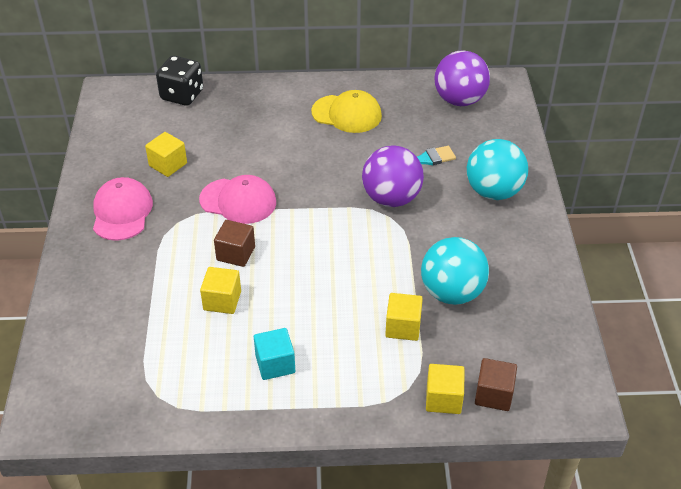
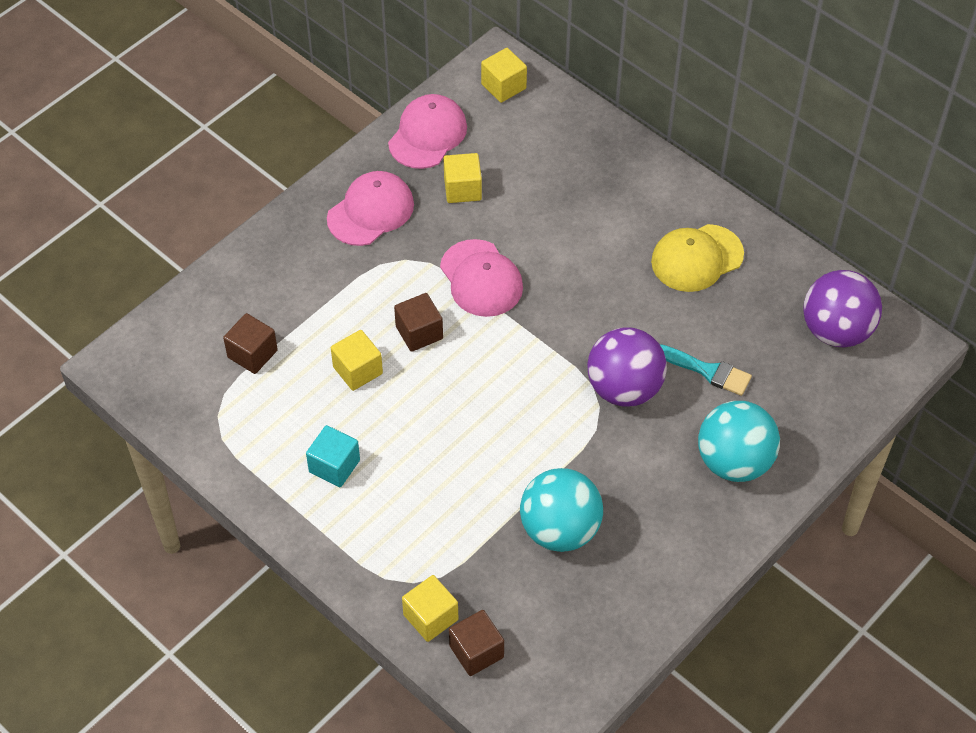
camera: 45 degrees right, 10 degrees up
black dice [156,56,203,106] -> none
yellow cap [311,90,382,133] -> yellow cap turned 90 degrees clockwise [651,224,744,292]
yellow cube [385,293,423,341] -> yellow cube moved to [481,48,527,103]
none -> brown cube [223,313,278,374]
none -> pink cap [388,94,467,169]

